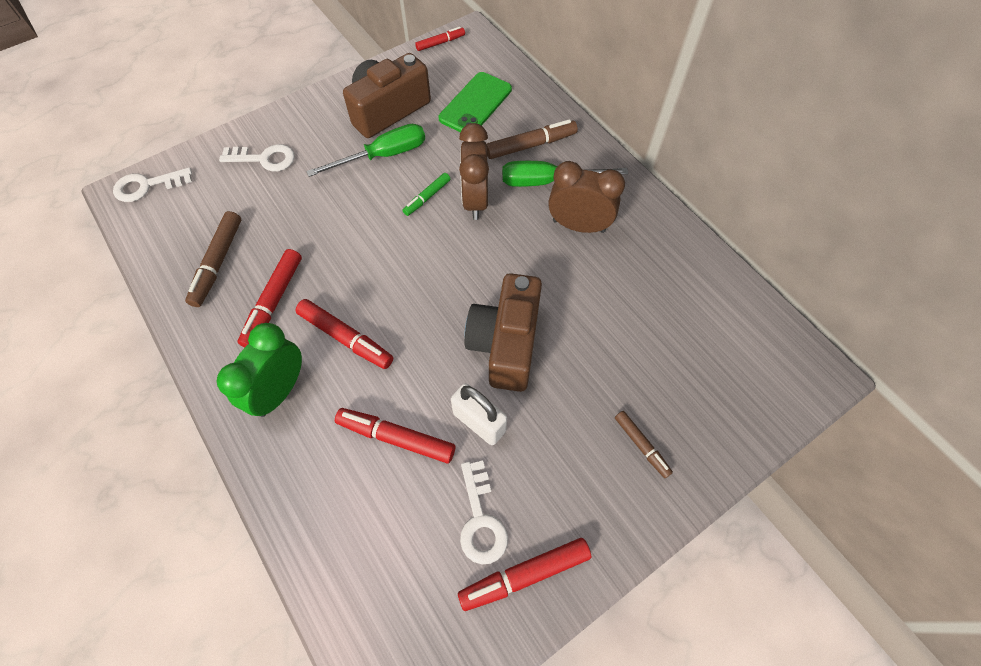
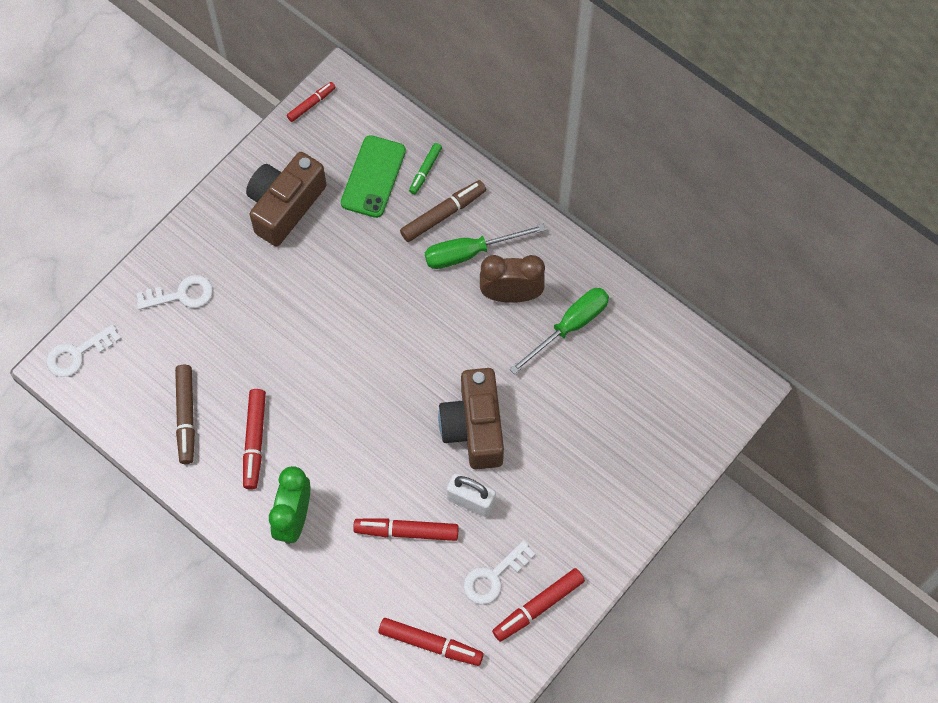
camera: 15 degrees left, 5 degrees up
red marker [295,299,393,369] -> red marker moved to [379,618,484,666]
green screwdriver [306,124,425,177] -> green screwdriver moved to [510,288,609,374]
green marker [402,173,450,216] -> green marker moved to [409,143,442,194]
brown clock [459,123,489,220] -> none
white key [460,460,508,564] -> white key turned 75 degrees clockwise [464,540,535,604]
brown marker [615,411,673,478] -> none

